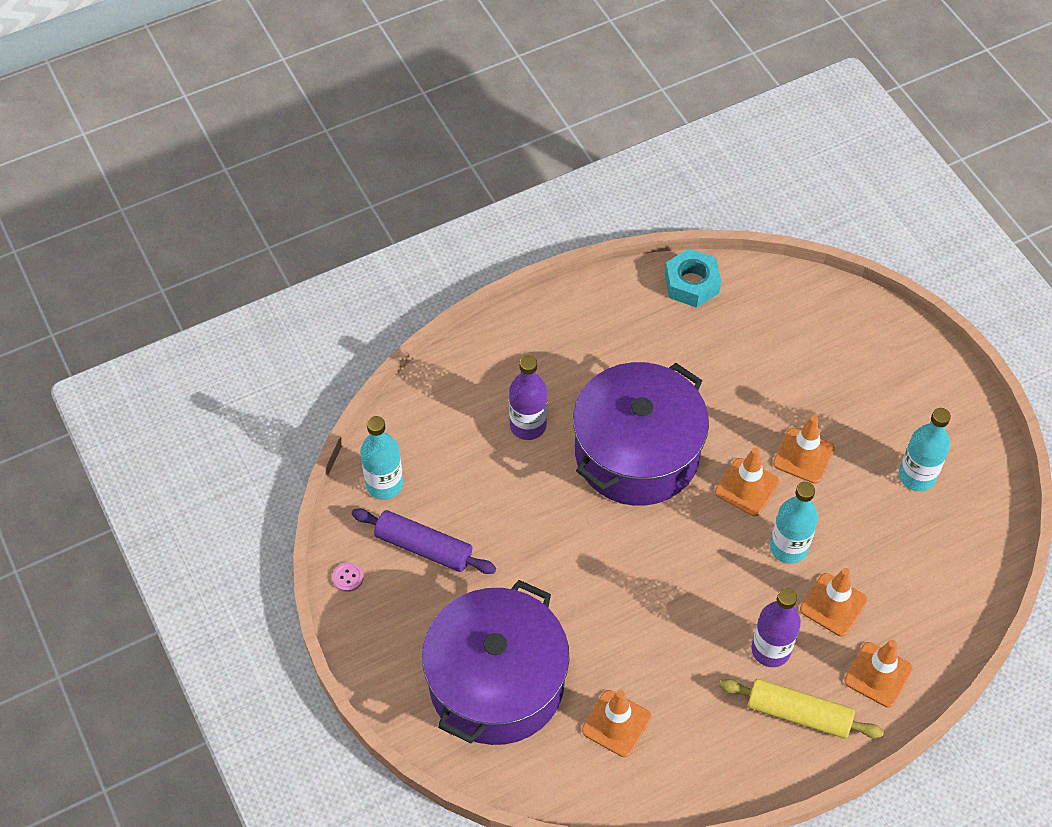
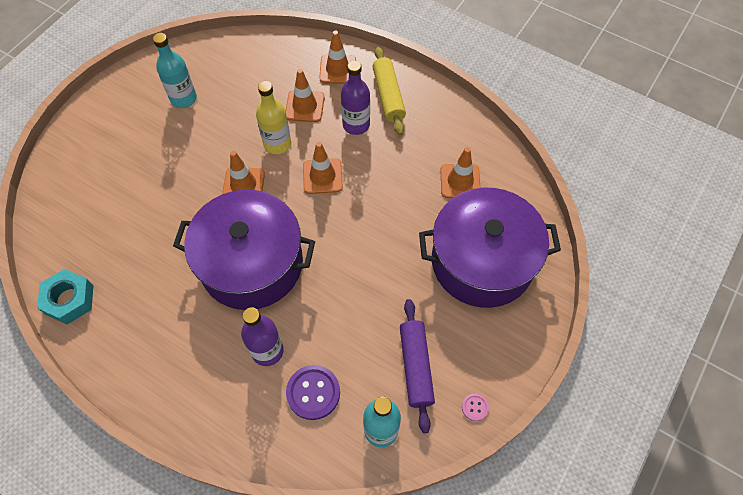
camera: 120 degrees left, 5 degrees up
turquoise bottle [770,482,818,564] -> yellow bottle [256,81,291,154]
orange traffic cone [773,416,835,484] -> orange traffic cone moved to [303,142,343,194]
none -> purple button [286,365,340,420]

